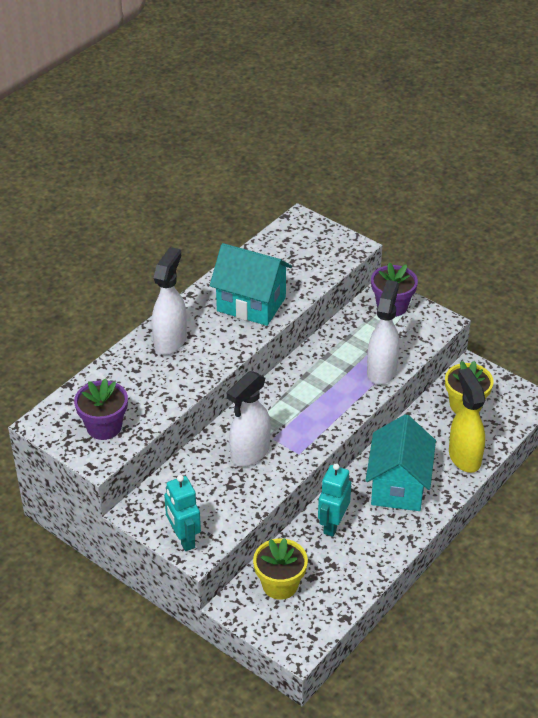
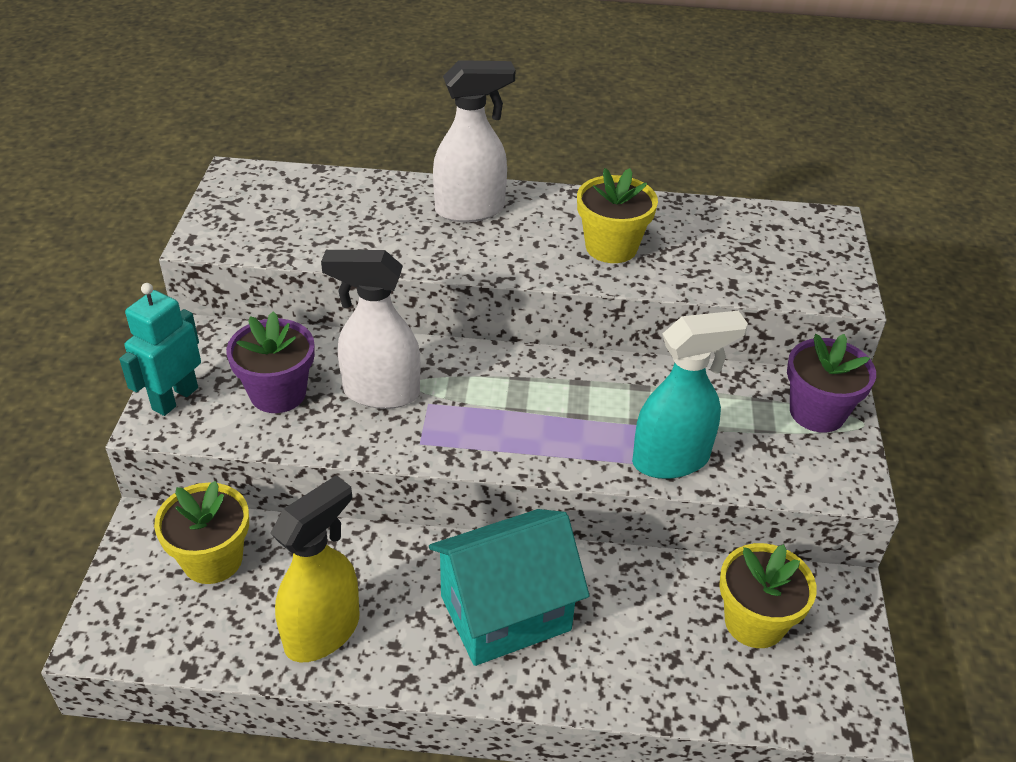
camera: 55 degrees right, 0 degrees up
purple flower pot [74,378,128,440] -> purple flower pot moved to [226,311,315,413]
turquoise house [210,243,292,326] -> yellow flower pot [577,168,658,263]
turquoise robot [318,463,351,537] -> none
white spray bottle [367,280,400,385] -> turquoise spray bottle [632,311,748,479]
yellow spray bottle [449,368,485,473] -> yellow spray bottle moved to [271,475,359,662]

